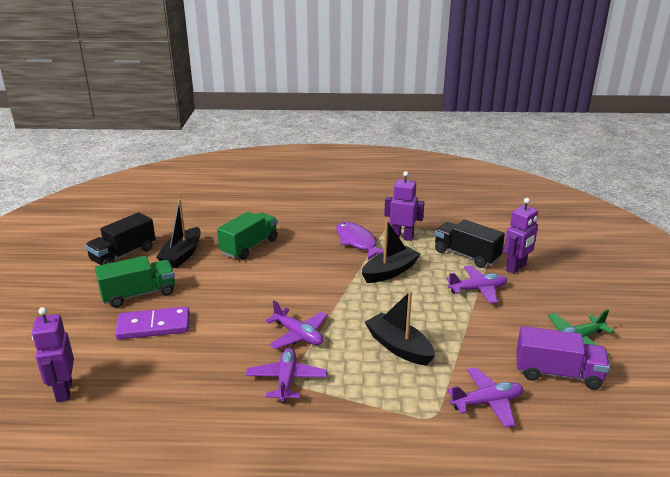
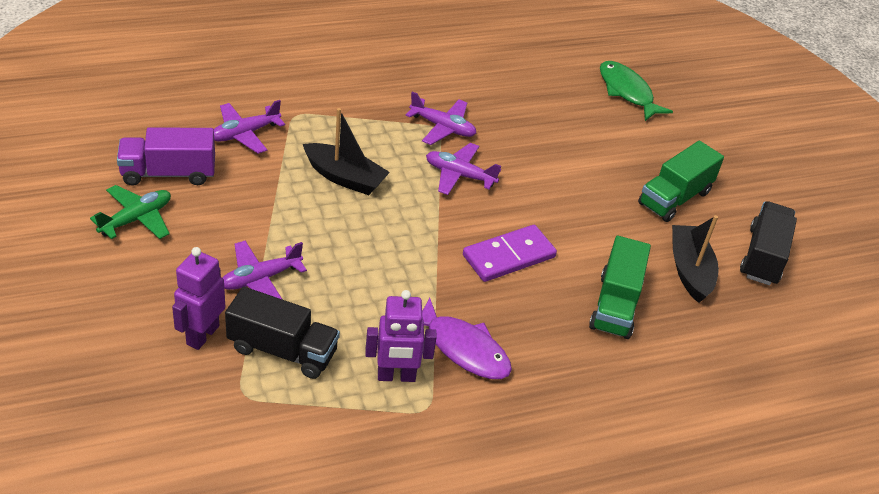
camera: 155 degrees right, 15 degrees up
purple robot [32,307,74,402] -> green fish [600,61,673,121]
purple domino [115,307,189,340] -> purple domino moved to [463,225,557,282]
purple plane [246,348,327,404] -> purple plane turned 45 degrees counterclockwise [405,92,476,145]
black boat [362,220,421,283] -> none

